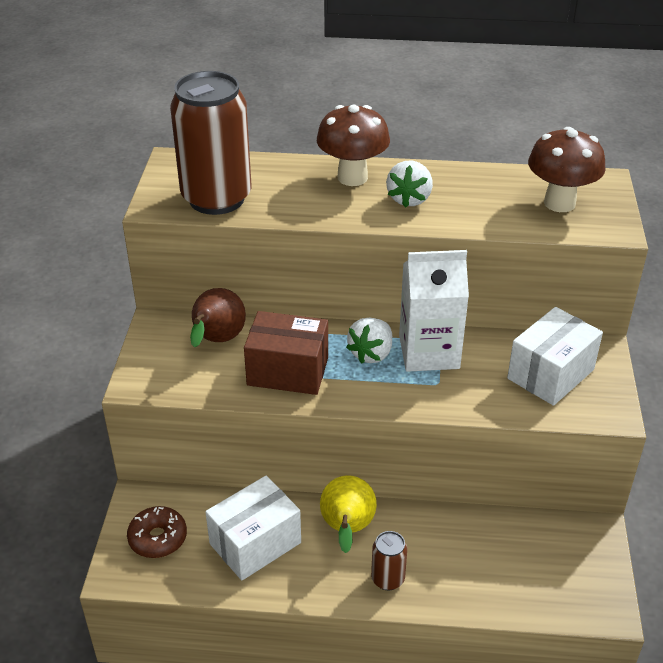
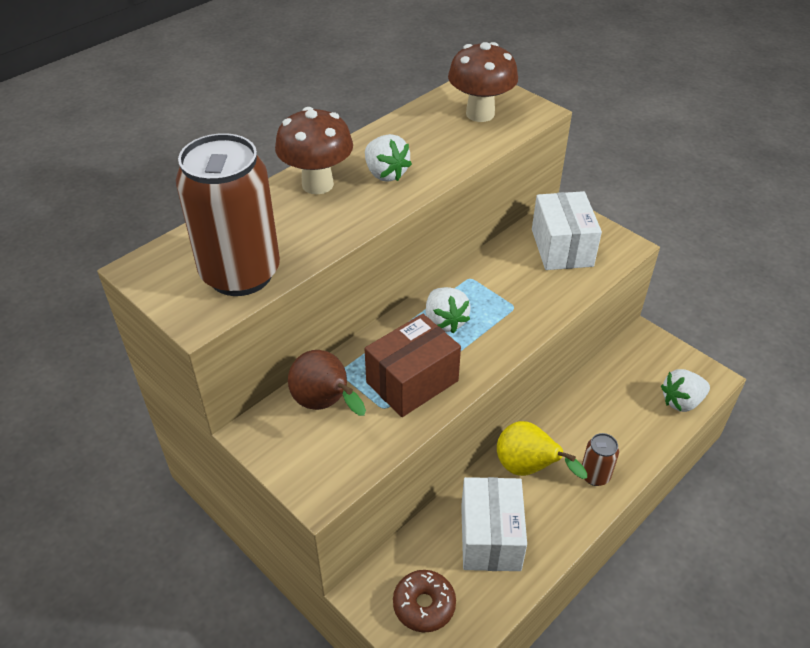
camera: 50 degrees left, 5 degrees up
white carton [399,250,469,372] -> none
none -> white strawberry [661,369,710,412]

